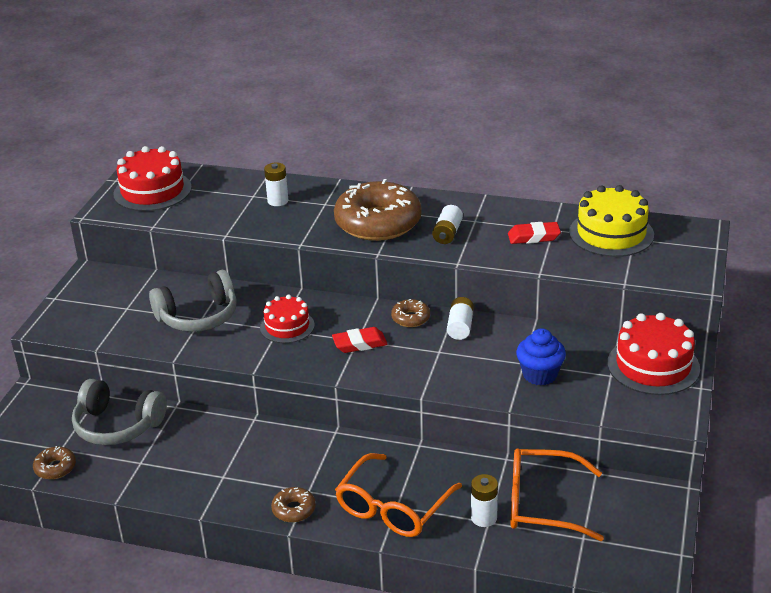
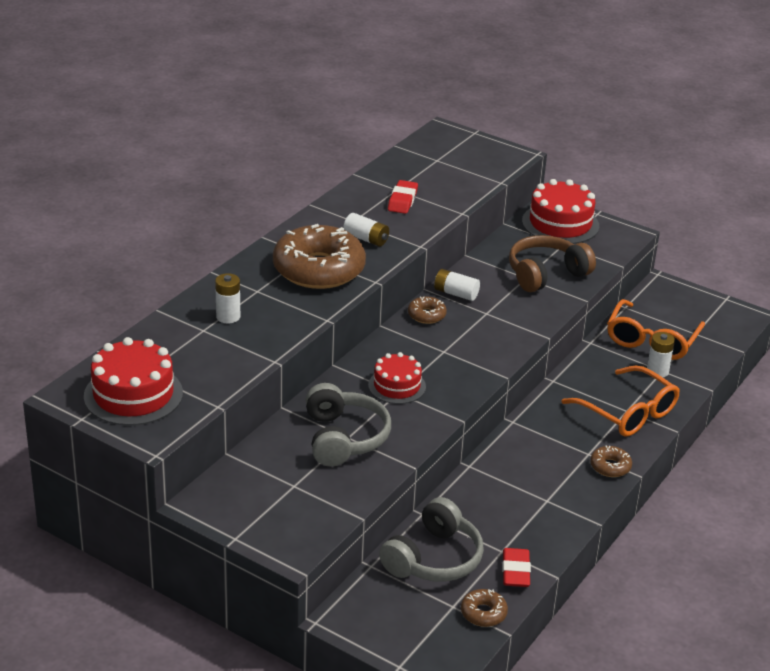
camera: 75 degrees left, 0 degrees up
red eraser [332,327,388,353] -> red eraser moved to [502,548,531,587]
blue cupcake [516,329,566,386] -> brown headphones [509,235,596,292]
yellow cake [569,185,654,257] -> none

